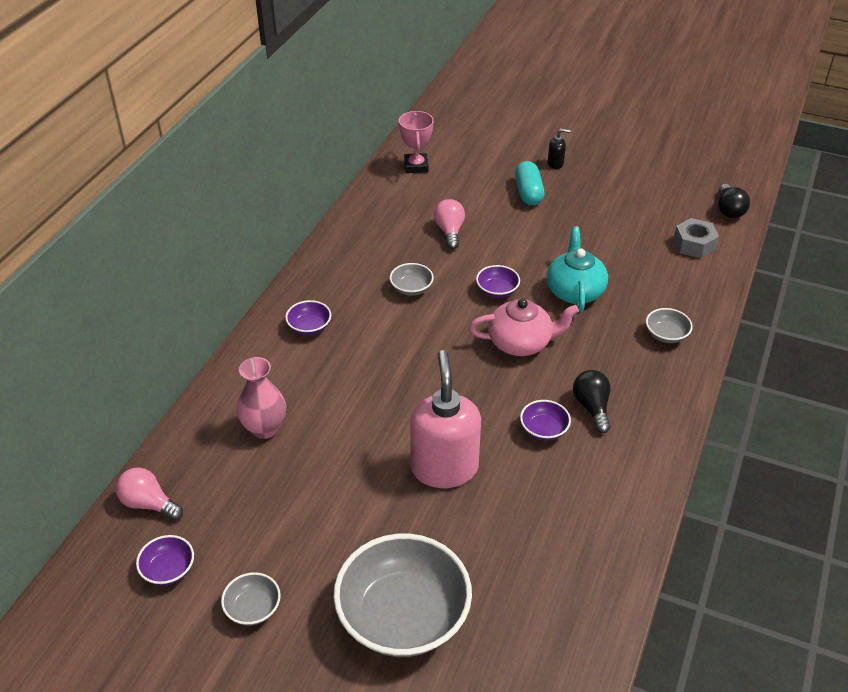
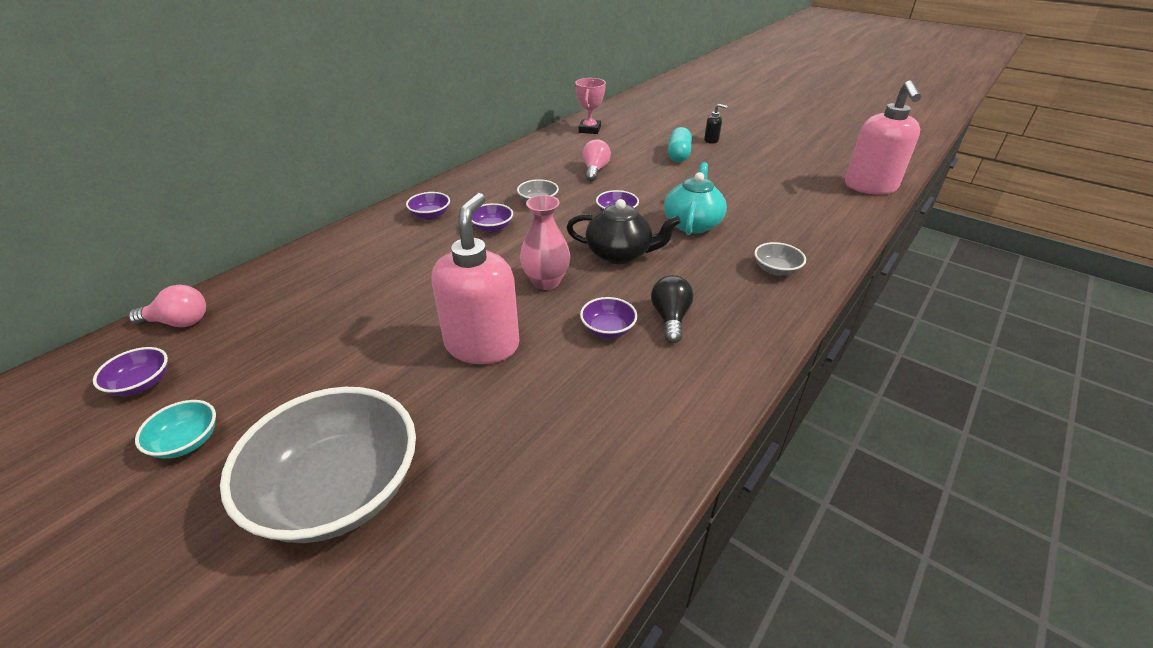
camera: 15 degrees right, 5 degrees down
pink light bulb [116,467,183,520] -> pink light bulb turned 135 degrees clockwise [128,285,206,327]
grey bowl [221,572,281,626] -> turquoise bowl [135,400,216,459]
pink vase [237,357,286,439] -> pink vase moved to [520,195,570,290]
pink teapot [469,299,579,356] -> black teapot [566,199,681,264]
grey nut [673,218,719,258] -> none
black light bulb [718,184,750,218] -> pink soap dispenser [845,80,921,194]
none -> purple bowl [472,203,513,233]

